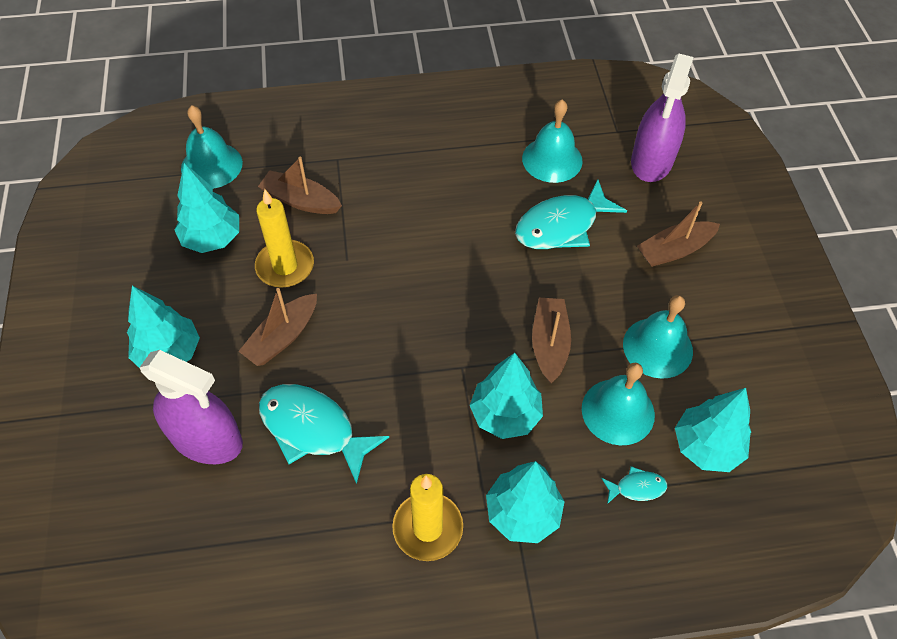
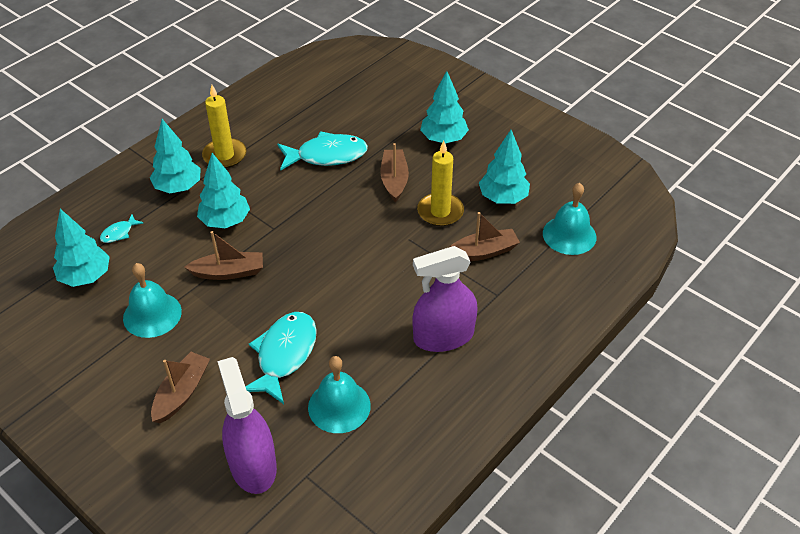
camera: 140 degrees right, 10 degrees down
purple spray bottle [139,350,243,464] -> purple spray bottle moved to [412,246,478,352]
brown boat [532,298,571,383] -> brown boat turned 60 degrees counterclockwise [184,231,263,280]
turquoise bell [582,363,655,446] -> none

